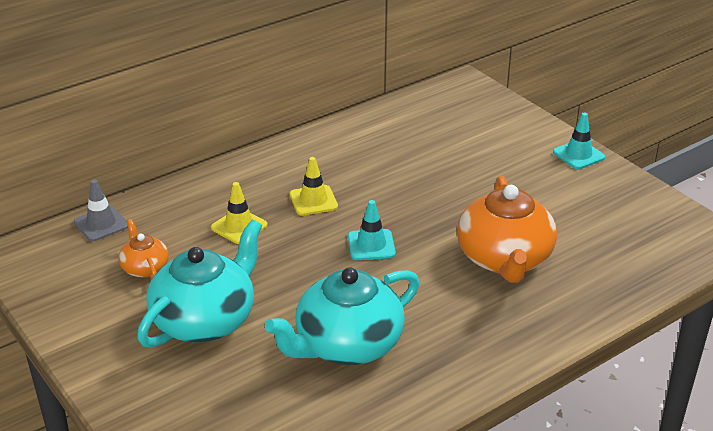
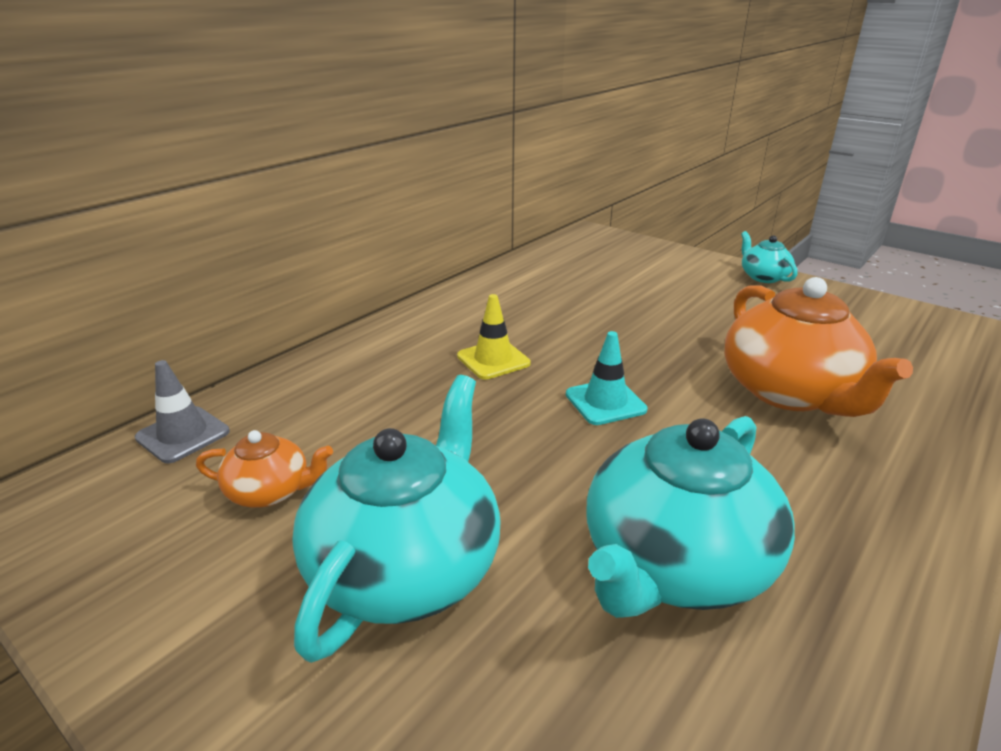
camera: 15 degrees left, 5 degrees down
orange teapot [119,219,169,279] -> orange teapot turned 135 degrees clockwise [196,430,333,508]
yellow traffic cone [211,182,268,244] -> none
turquoise traffic cone [553,113,605,169] -> turquoise teapot [741,231,798,283]

